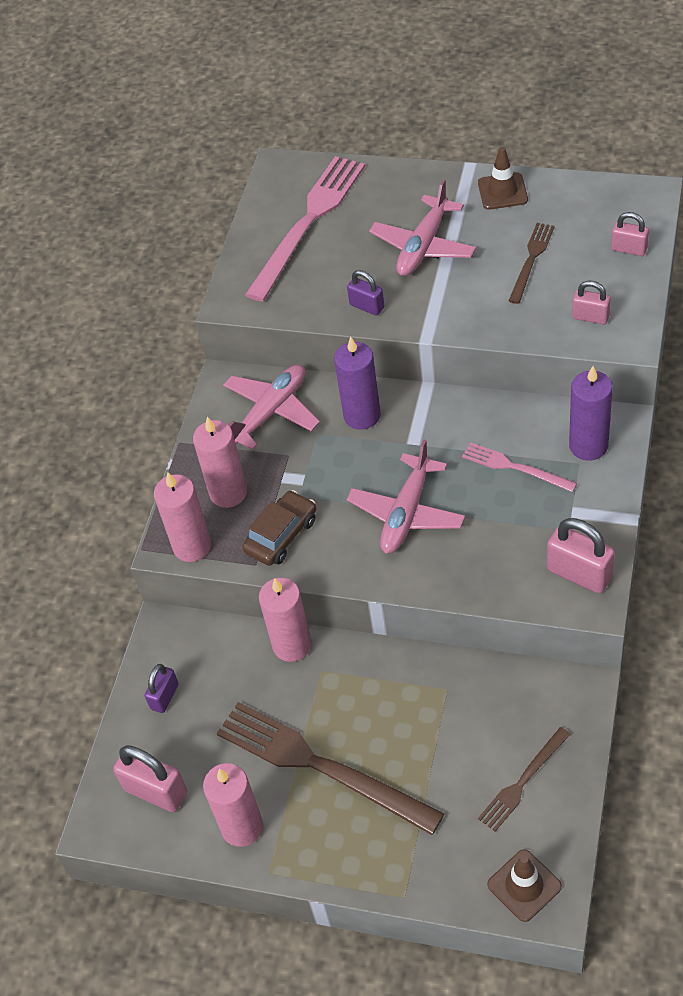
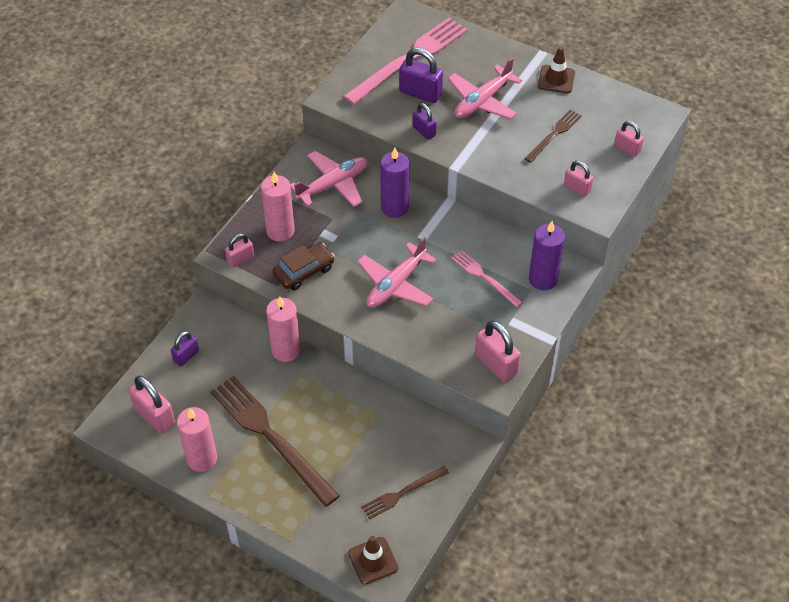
camera: 10 degrees right, 0 degrees up
pink candle [154,472,211,562] -> pink padlock [225,233,254,268]
none -> purple padlock [399,48,443,103]

